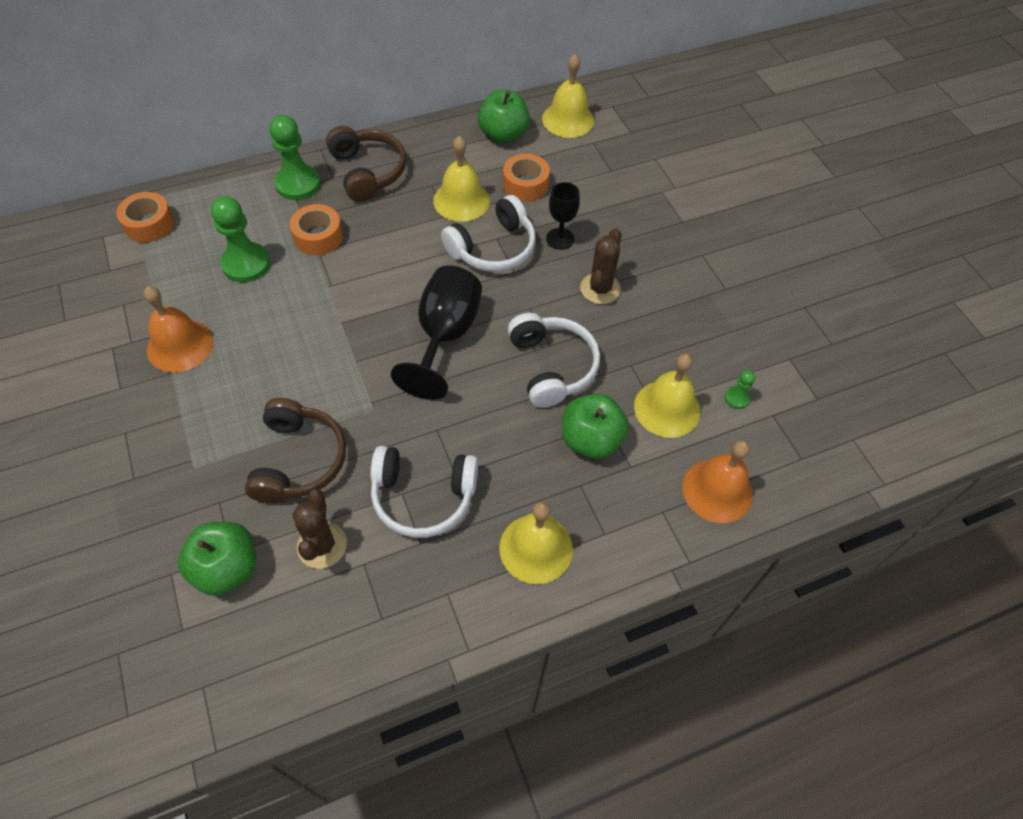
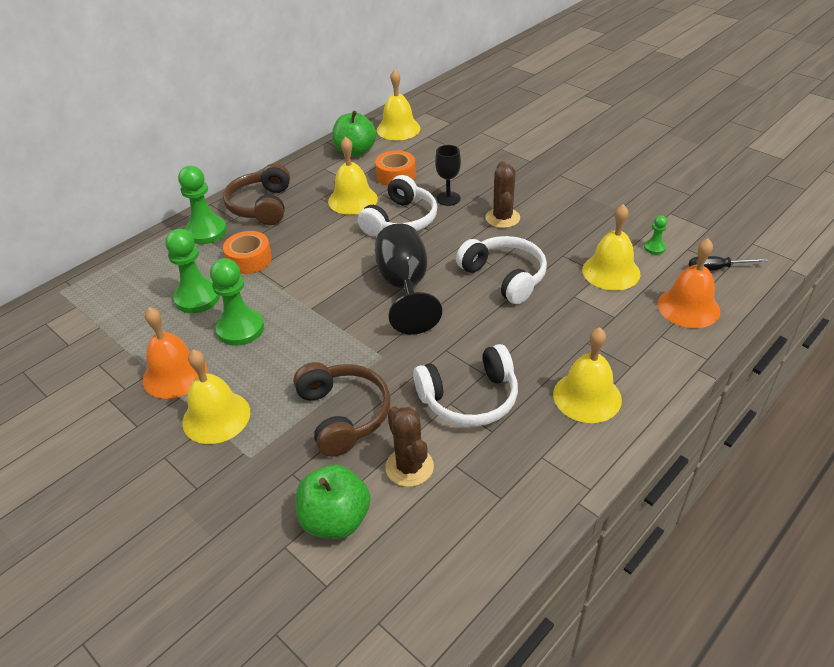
camera: 20 degrees left, 15 degrees down
orange tape [116,192,174,243] -> none
brown headphones [326,126,406,202] -> brown headphones turned 135 degrees counterclockwise [223,163,290,225]
green apple [562,394,629,459] -> none
none -> yellow bell [182,350,250,444]
none -> green pawn [210,258,264,346]
none -> black screwdriver [689,256,768,271]

